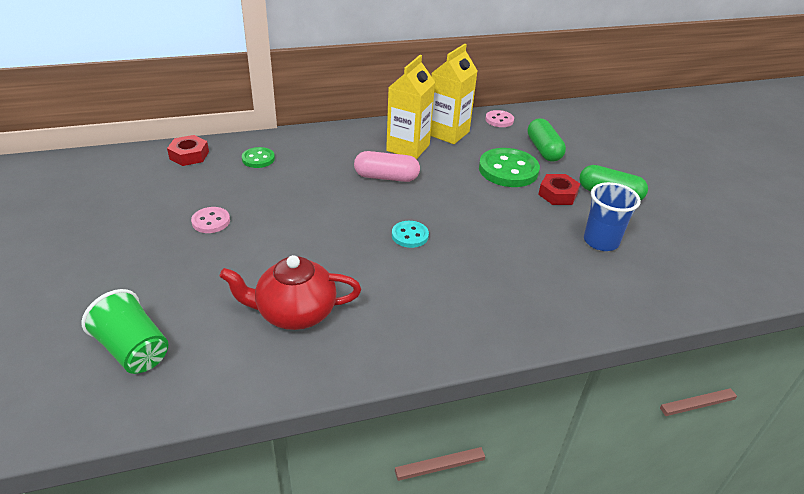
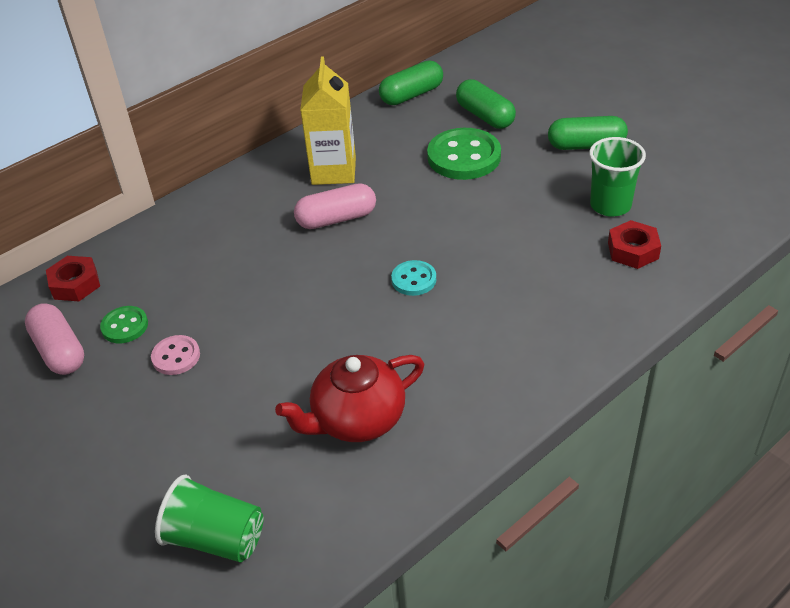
camera: 20 degrees left, 5 degrees up
green button [242,147,275,168] -> green button moved to [100,306,148,343]
yellow carton [431,44,478,144] -> none
pink button [485,110,514,127] -> green capsule [379,60,443,105]
red nut [538,174,580,205] -> red nut moved to [608,220,661,269]
blue cup [584,182,641,251] -> green cup [589,137,646,217]
none -> pink capsule [25,303,84,375]

